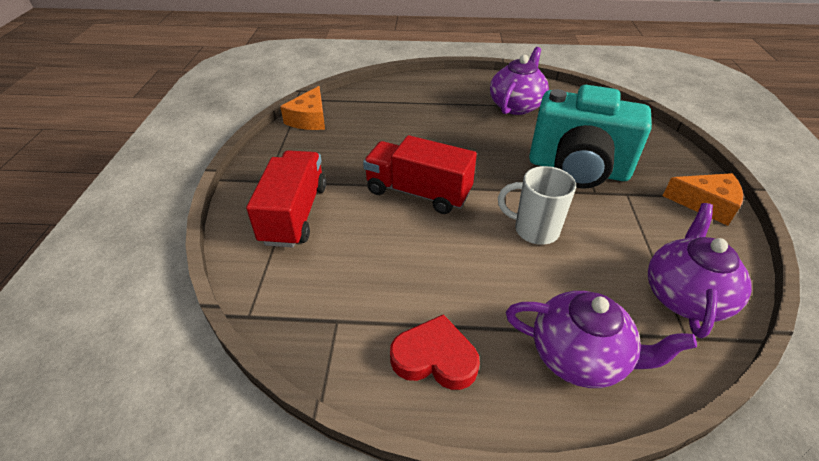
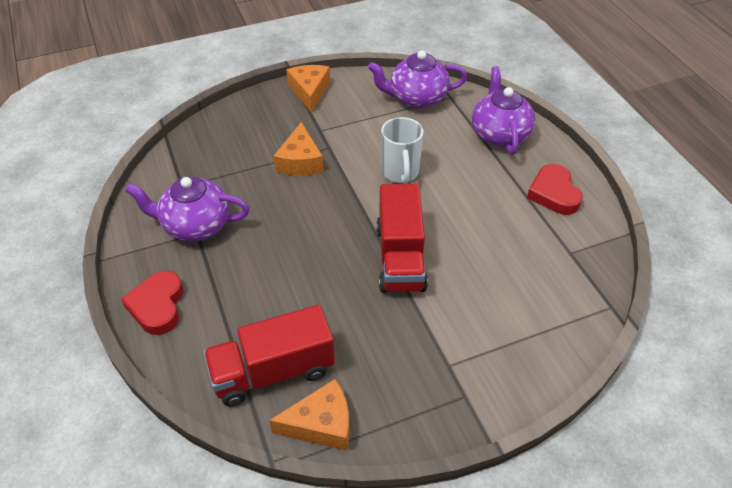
camera: 115 degrees left, 5 degrees up
red truck [246,150,326,248] -> red truck moved to [204,305,335,406]
turquoise camera [529,85,652,189] -> orange cheese [274,122,324,175]
none -> red heart [121,271,183,335]

